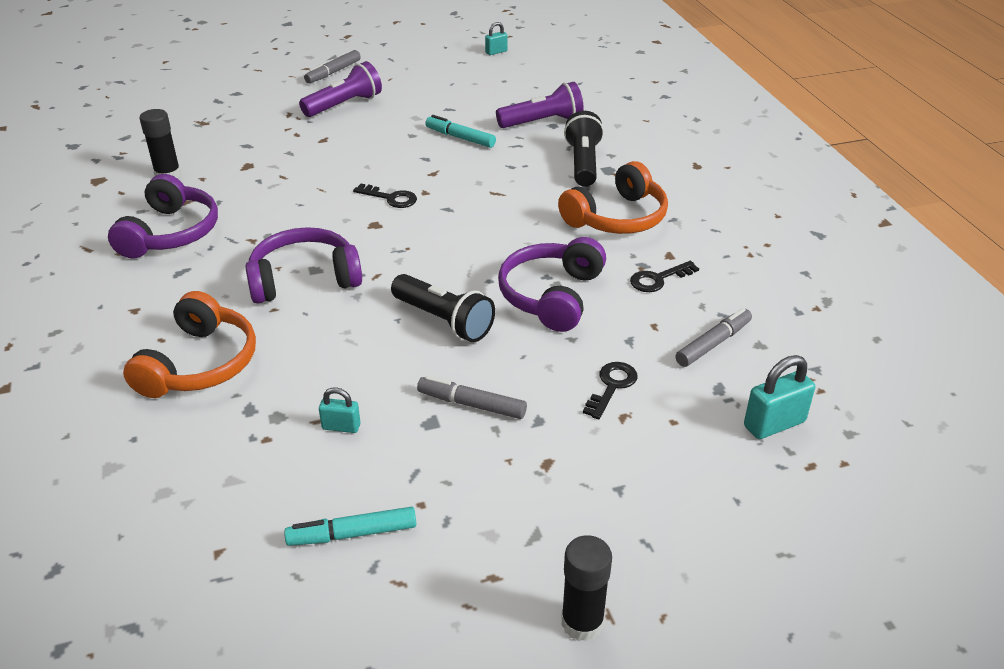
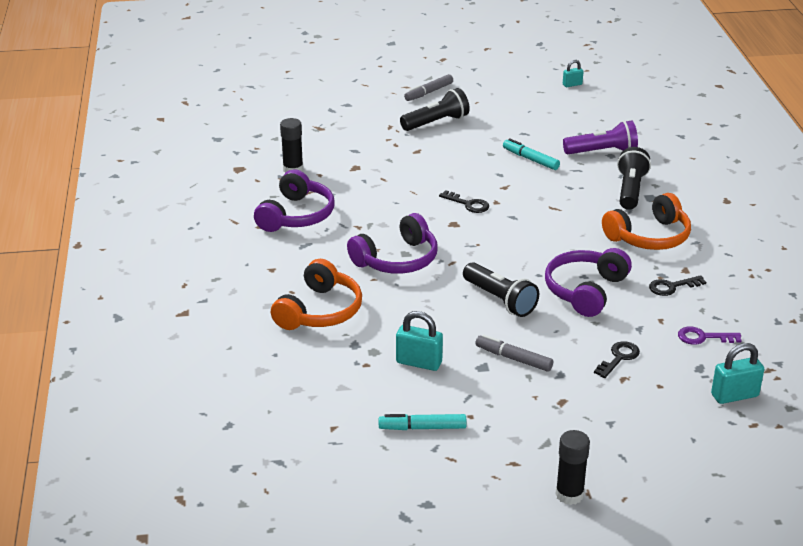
camera: 10 degrees right, 5 degrees down
purple headphones [245,227,362,304] -> purple headphones turned 150 degrees clockwise [347,213,437,274]
purple flashlight [299,61,382,117] -> black flashlight [400,88,470,131]
turquoise padlock [319,387,361,433] -> turquoise padlock [396,311,443,371], size x1.68
grey marker [675,308,752,367] -> purple key [678,327,742,345]

